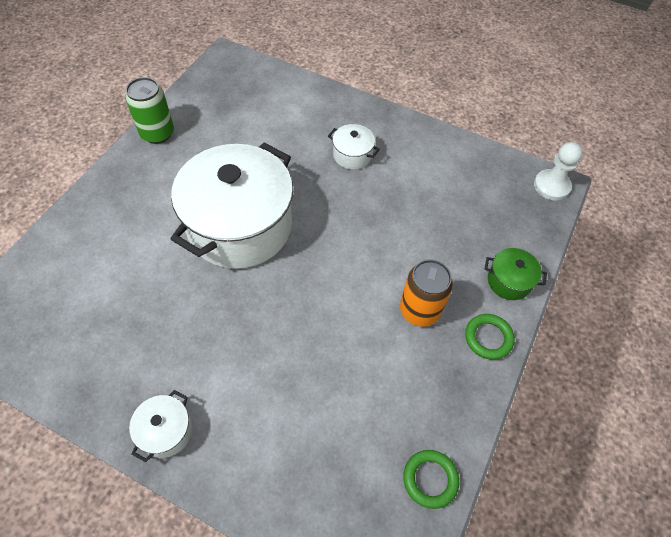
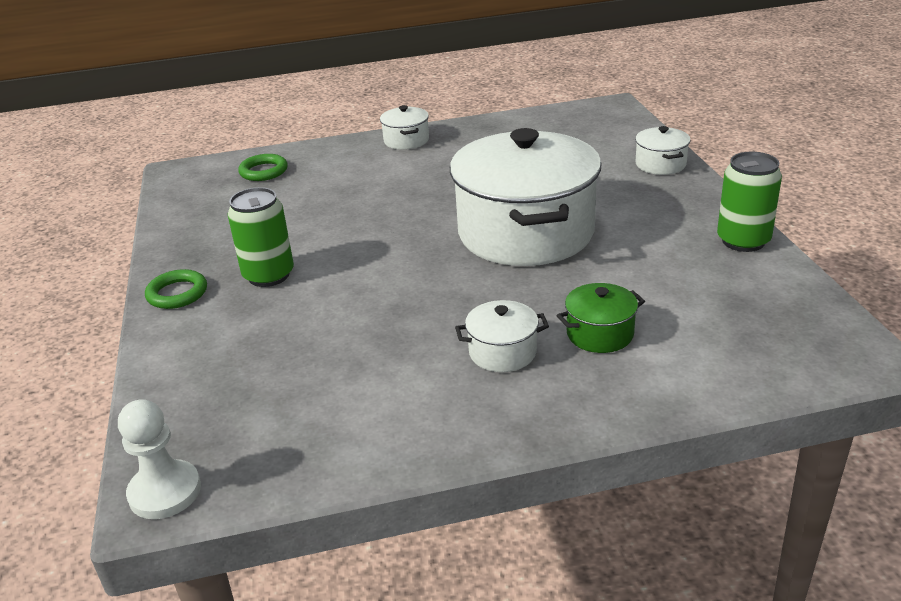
camera: 145 degrees right, 25 degrees down
orange can [400,259,453,327] -> green can [228,187,294,287]
green ring [403,450,459,509] -> green ring moved to [238,154,288,181]
green pot [485,248,547,300] -> green pot moved to [557,283,645,353]
none -> white pot [635,126,691,175]

